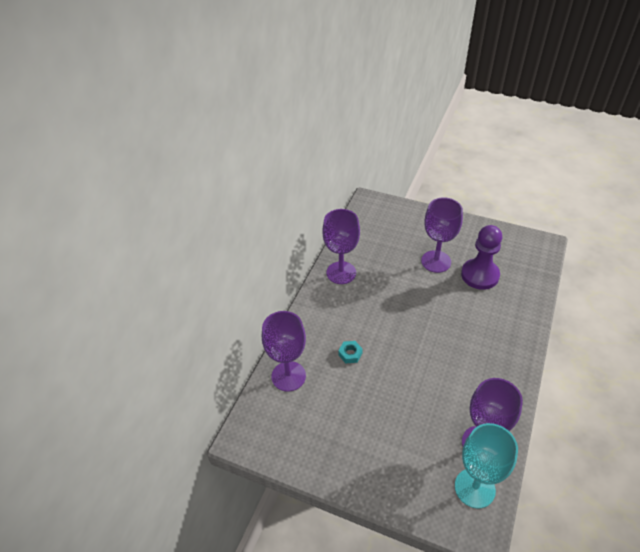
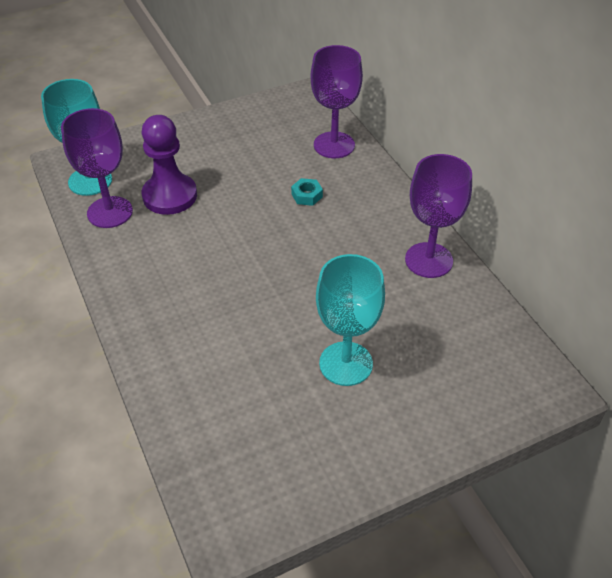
camera: 130 degrees right, 0 degrees up
purple goblet [421,197,463,273] -> turquoise goblet [316,254,385,386]
purple pawn [461,225,502,290] -> purple pawn moved to [142,115,197,215]

